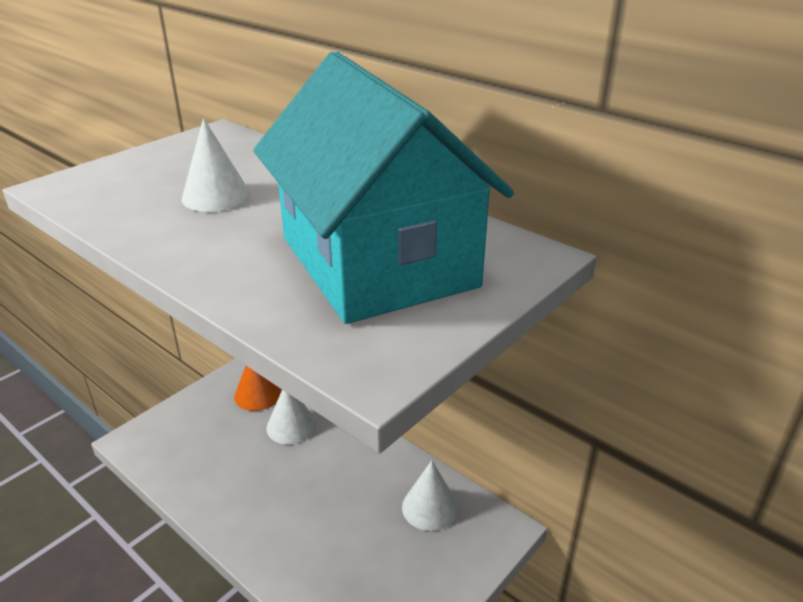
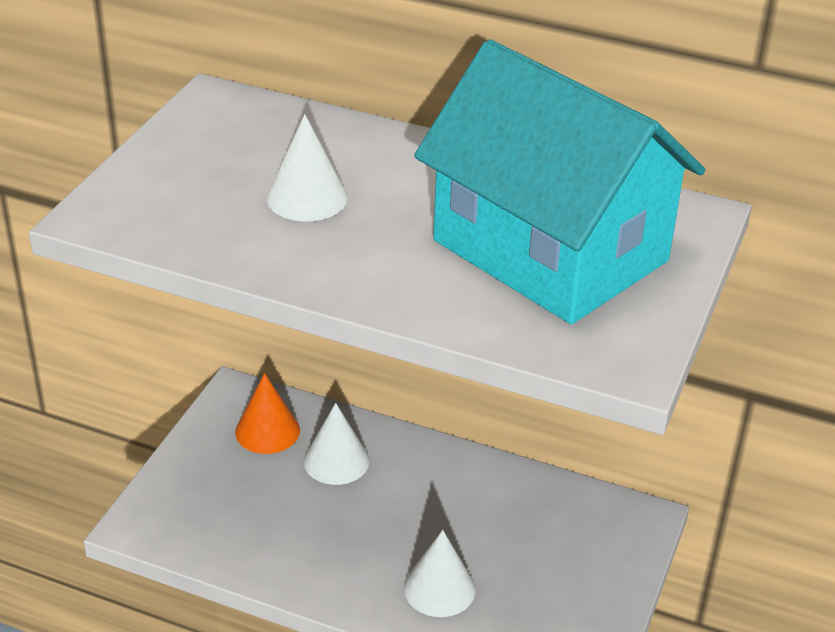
camera: 20 degrees left, 5 degrees up
white cone [402,460,458,531] -> white cone moved to [404,530,475,617]

